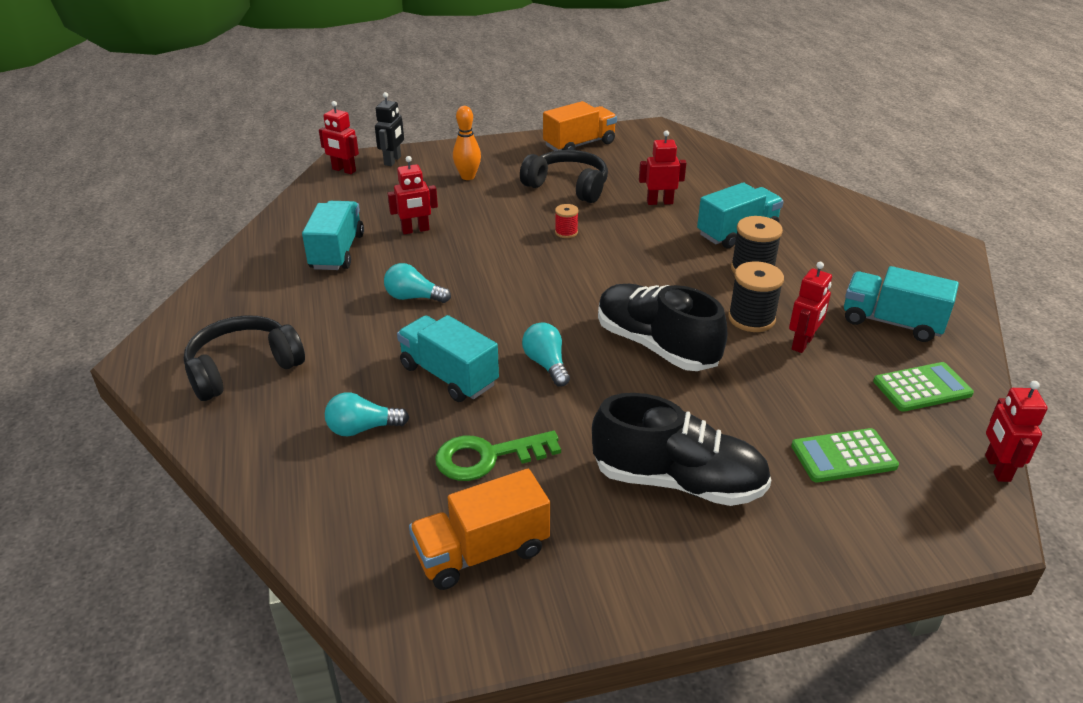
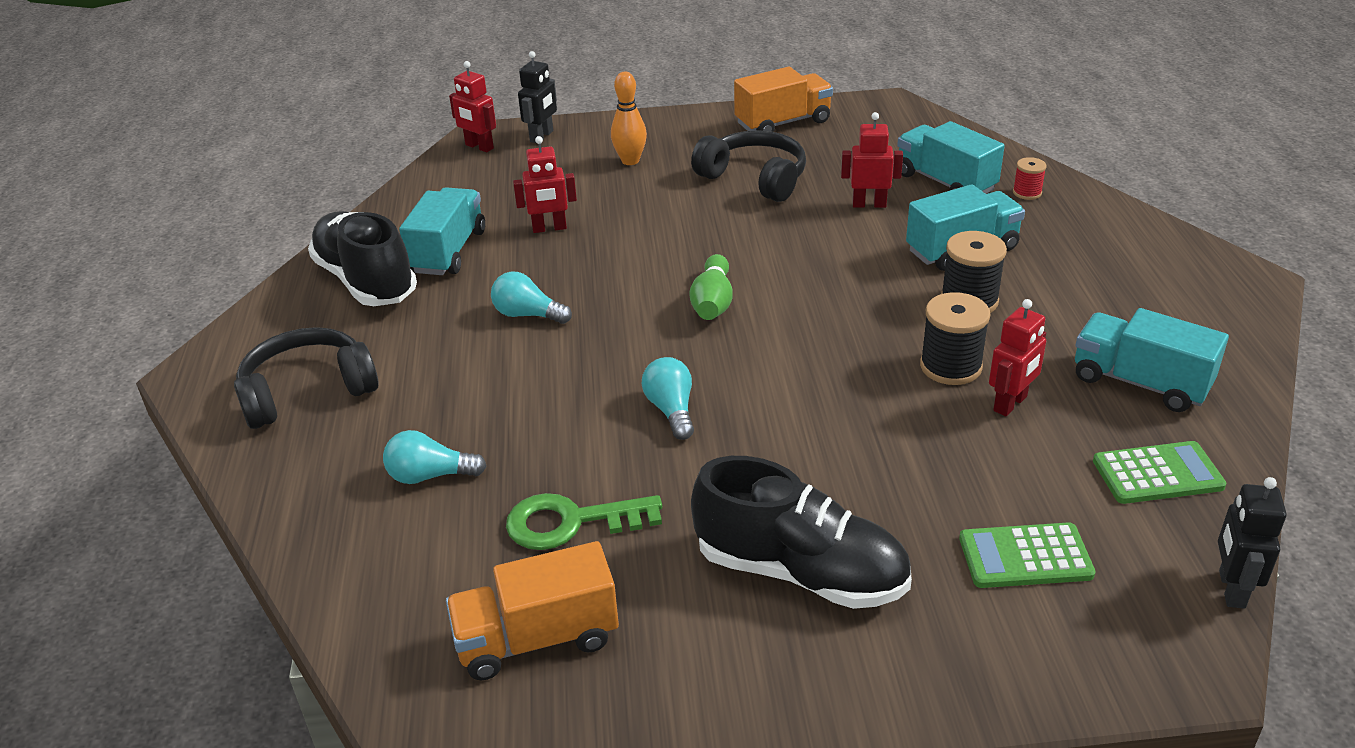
camera: 10 degrees right, 0 degrees up
turquoise truck [397,315,499,402] -> turquoise truck moved to [897,121,1005,194]
red spool [555,204,579,238] -> red spool moved to [1013,157,1047,200]
black shoe [598,284,728,371] -> black shoe moved to [308,211,417,306]
red robot [985,381,1048,482] -> black robot [1218,477,1287,609]
none -> green bowling pin [689,254,733,320]

